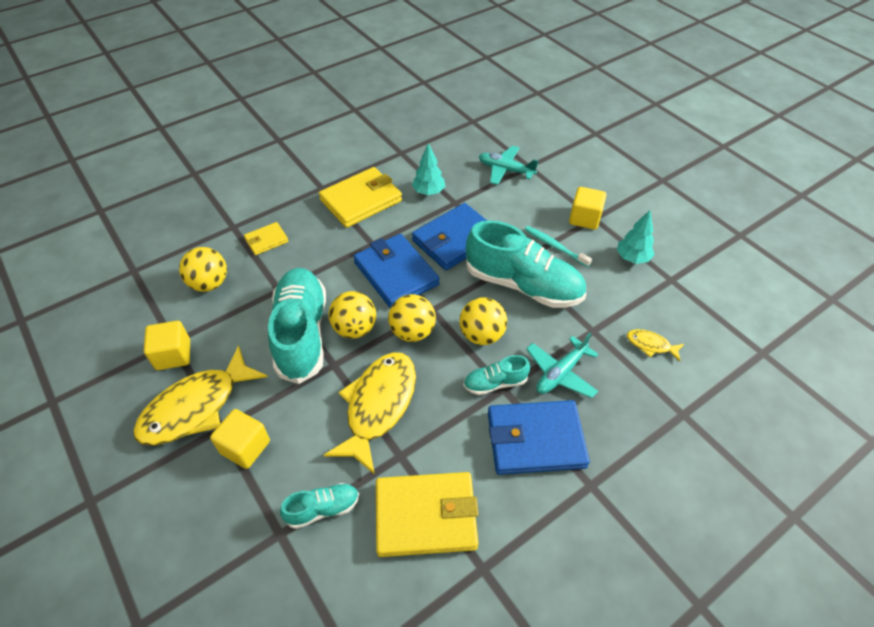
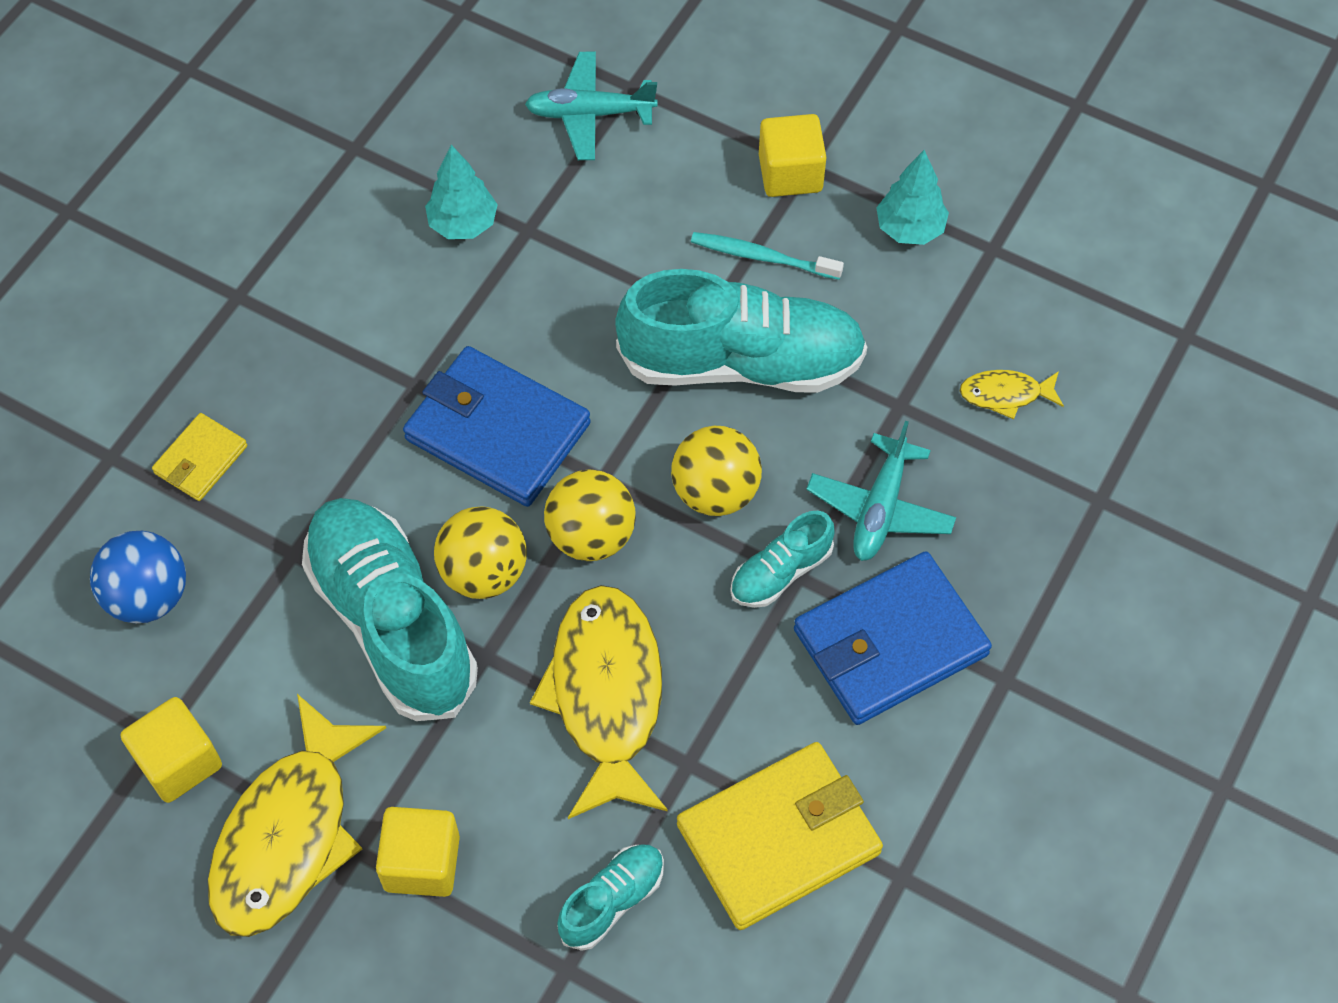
camera: 25 degrees left, 10 degrees up
yellow ball [179,247,227,292] -> blue ball [90,531,186,623]
yellow wallet [319,167,402,228] -> none
blue wallet [412,203,487,270] -> none

